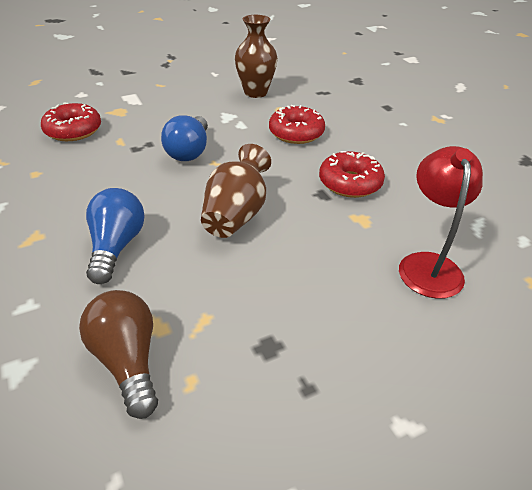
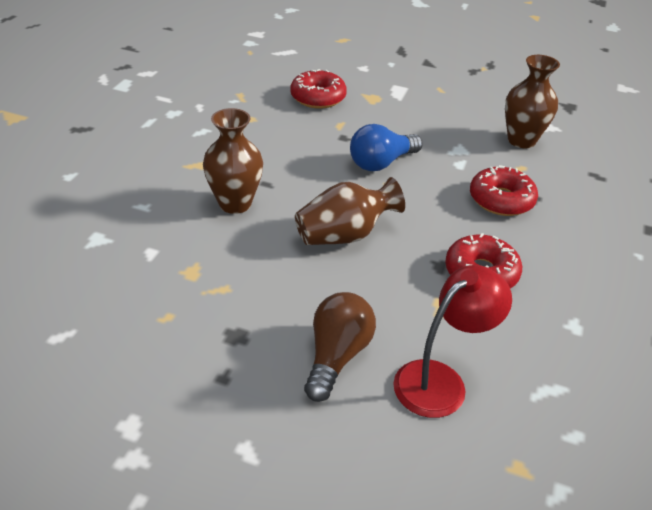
camera: 45 degrees right, 0 degrees up
brown light bulb [79,290,158,419] -> brown light bulb moved to [304,292,376,402]
blue light bulb [86,188,145,284] -> brown vase [203,108,263,214]

